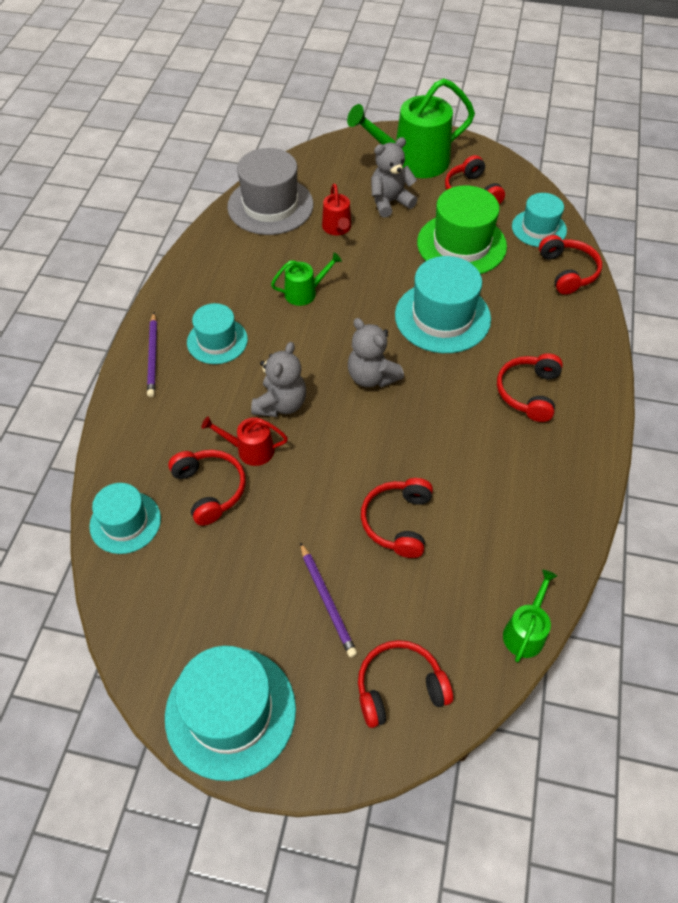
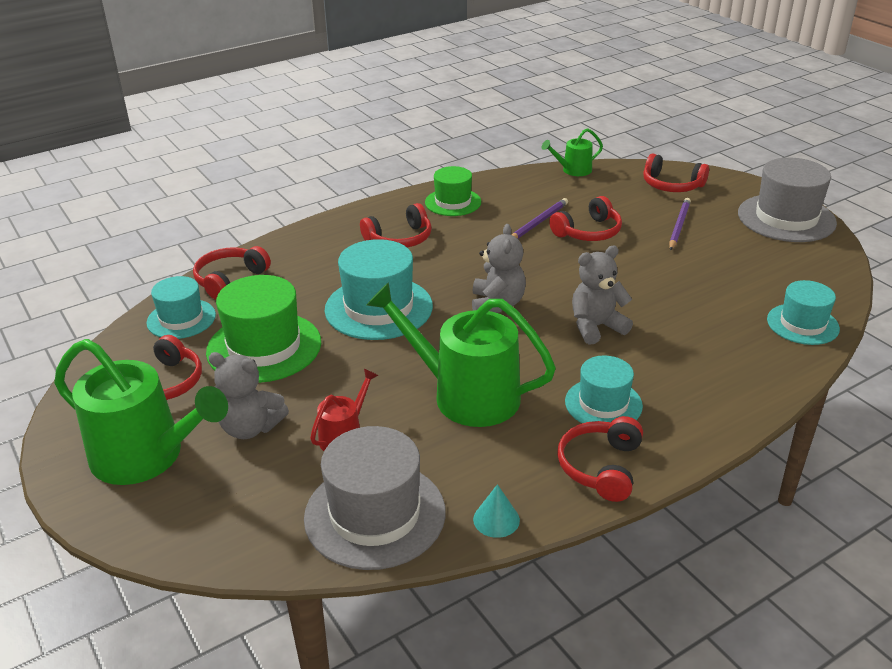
camera: 135 degrees left, 20 degrees down
purple pencil [147,312,157,397] -> purple pencil moved to [512,198,568,239]
turquoise hat [165,646,296,781] -> grey hat [738,158,837,242]
red headphones [168,450,246,526] -> red headphones moved to [557,416,643,502]
red watering can [201,416,288,466] -> none
green watering can [271,252,342,306] -> green watering can [366,282,556,427], size x2.05
none -> green hat [425,166,481,216]
none -> turquoise cone [473,484,520,538]

